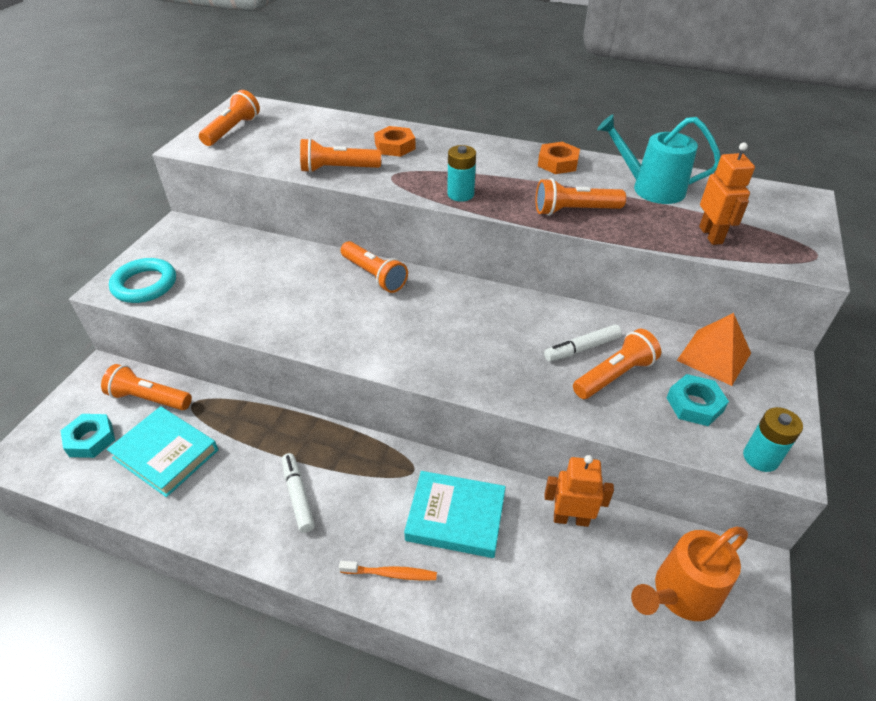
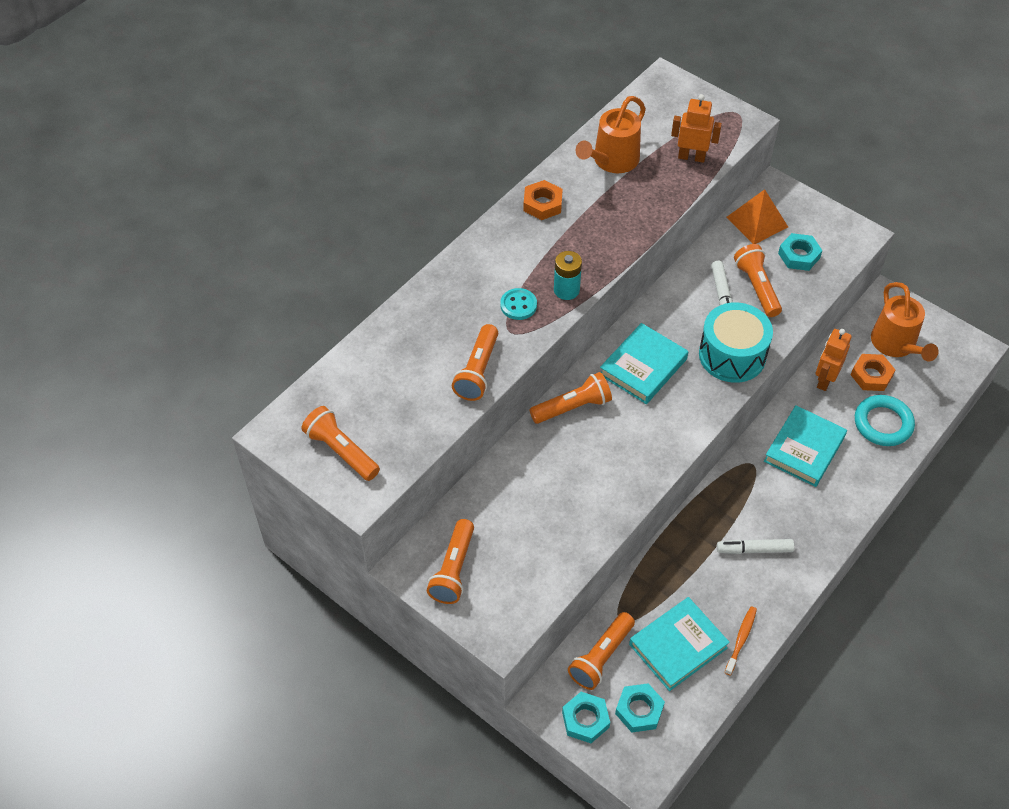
camera: 70 degrees left, 10 degrees up
turquoise ring [109,258,176,303] -> turquoise ring moved to [855,395,915,446]
orange toothbrush [339,561,437,581] -> orange toothbrush moved to [725,606,757,675]
orange nut [374,126,416,157] -> orange nut moved to [851,354,895,391]
orange flashlight [536,178,626,216] -> orange flashlight moved to [427,519,474,604]
turquoise watering can [597,115,720,204] -> orange watering can [576,96,646,173]
turquoise battery [743,407,803,472] -> none
none -> turquoise button [500,288,537,320]
none -> turquoise nut [562,692,610,743]
none -> turquoise book [600,323,688,404]
none -> turquoise drum [699,302,773,383]

